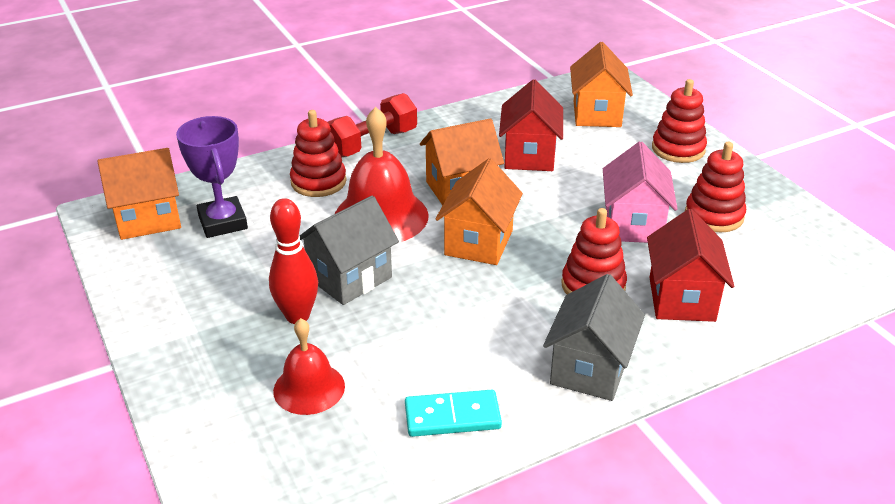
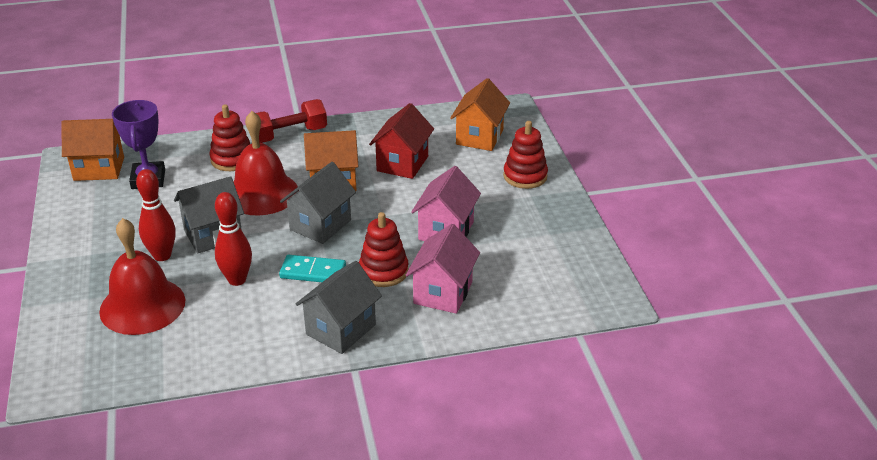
camera: 15 degrees right, 0 degrees up
red bell [273,318,345,415] -> red bell [99,218,185,335], size x1.65
turquoise domino [405,390,502,437] -> turquoise domino moved to [279,255,346,282]
orange house [435,158,523,265] -> grey house [280,162,356,244]
red house [647,209,734,322] -> pink house [406,224,480,314]
red stacking toy [685,142,746,233] -> none
none -> red bowling pin [215,192,252,286]

